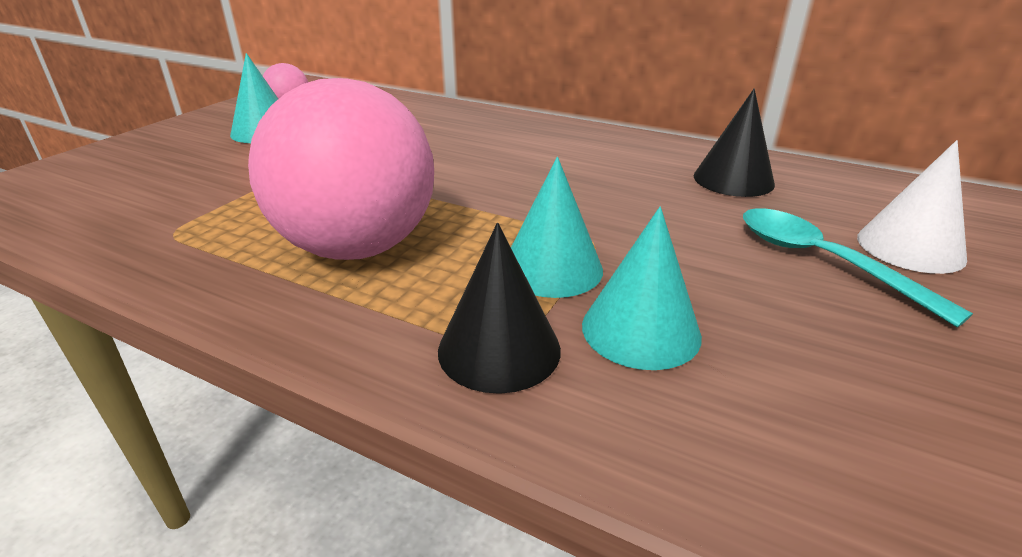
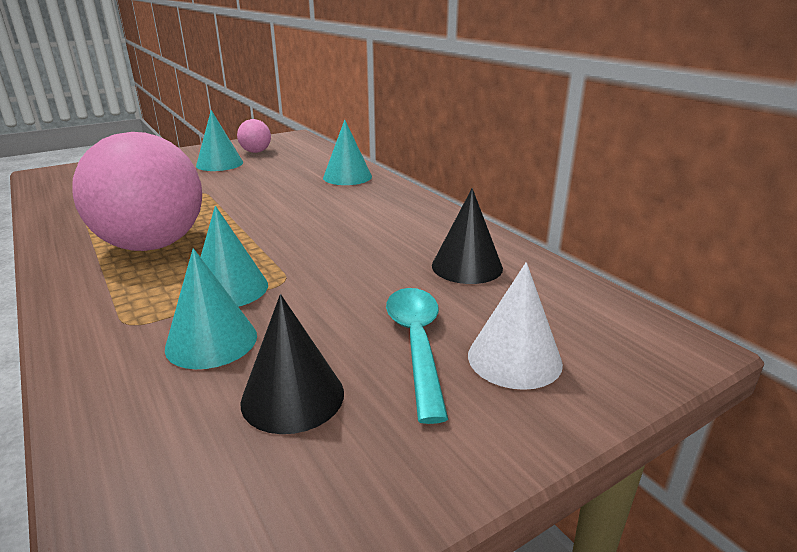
camera: 30 degrees right, 5 degrees down
black cone [438,223,561,394] -> black cone moved to [240,294,344,434]
none -> turquoise cone [323,120,372,185]

